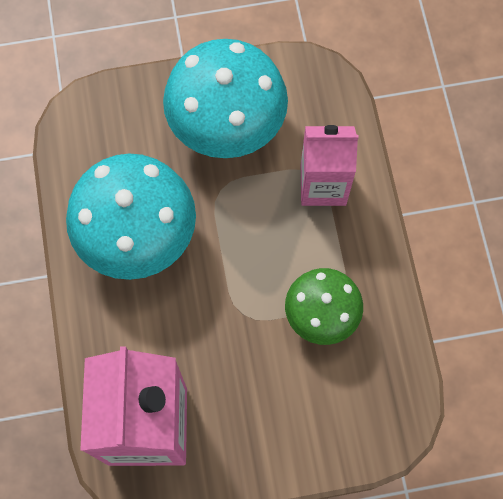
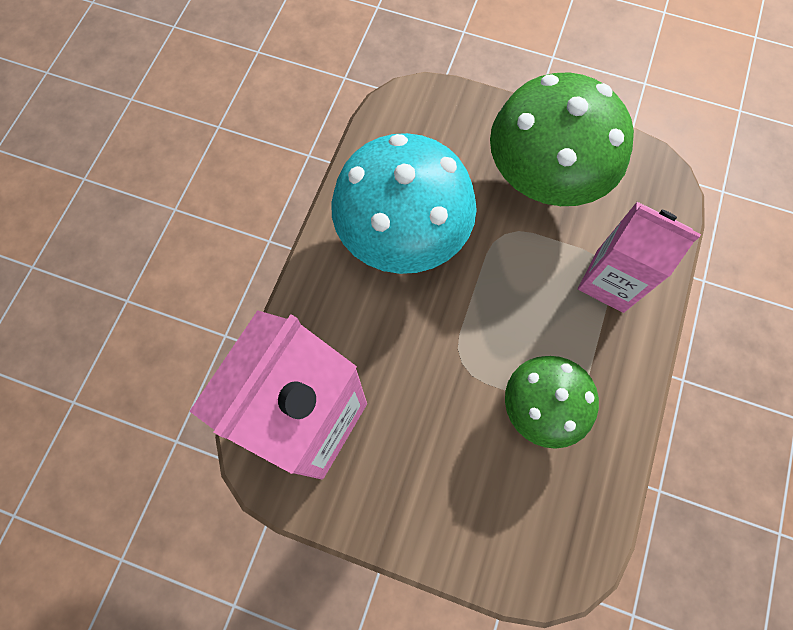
camera: 30 degrees right, 0 degrees up
turquoise mushroom [163,39,288,158] -> green mushroom [490,72,634,206]

